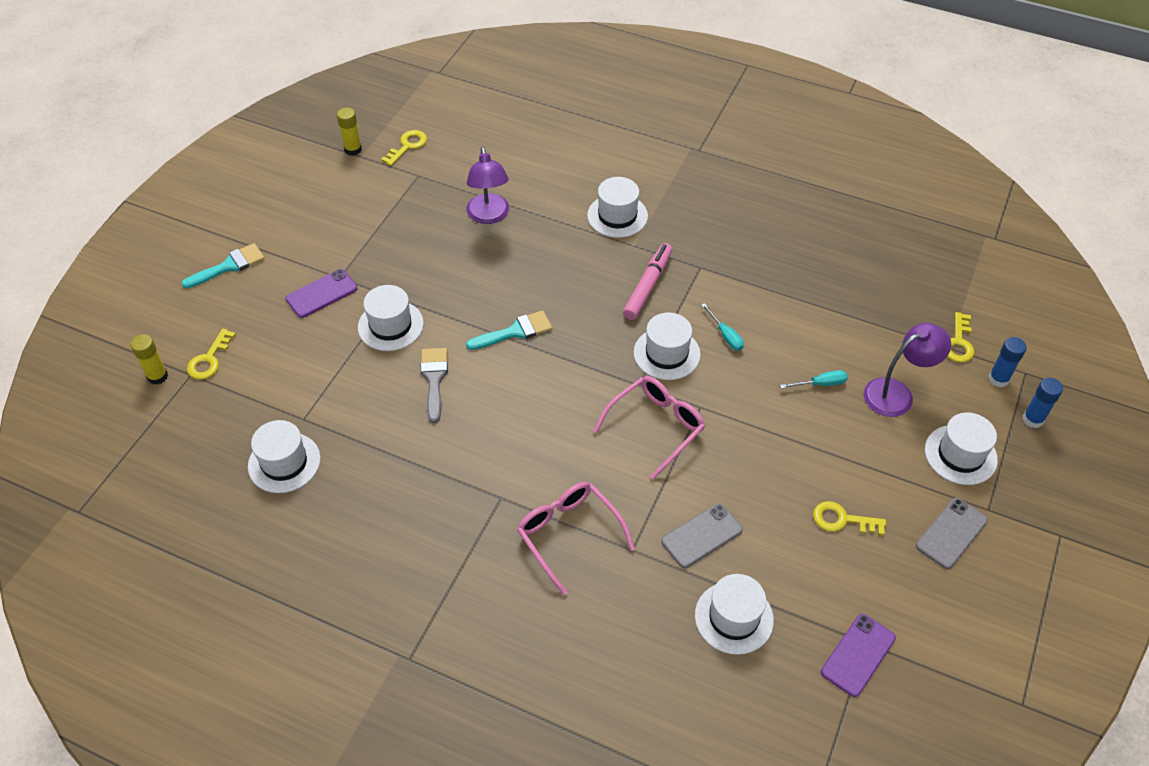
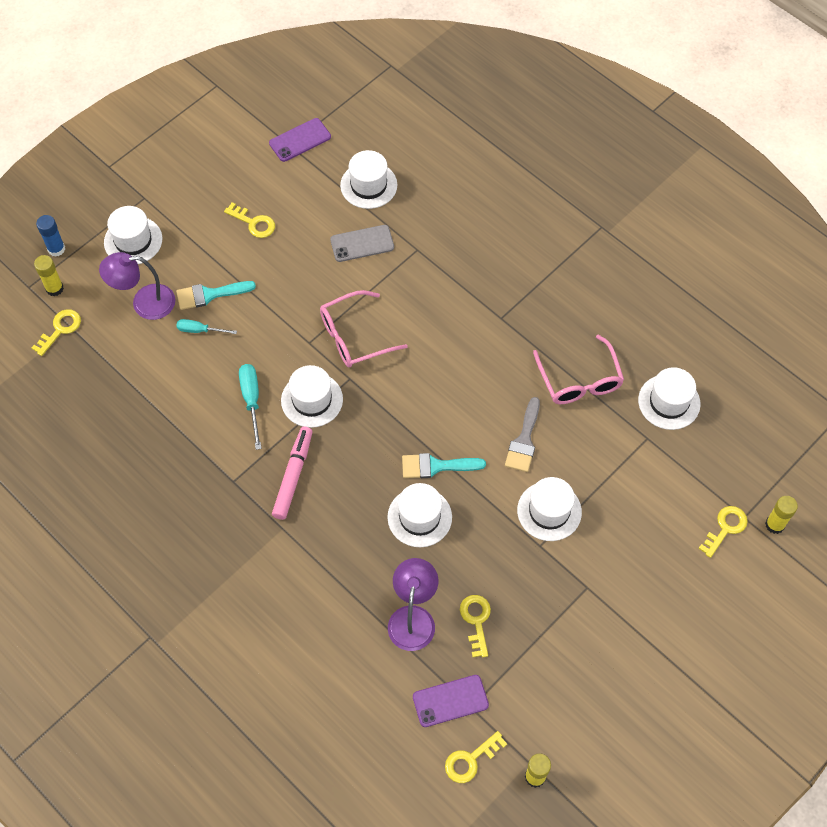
camera: 160 degrees left, 10 degrees up
turquoise brush [181,243,265,289] -> turquoise brush moved to [176,281,256,310]
purple phone [285,269,357,318] -> purple phone moved to [413,675,489,727]
pink glasses [517,482,635,595] -> pink glasses moved to [533,335,624,404]
white hat [587,177,648,238] -> white hat moved to [387,483,452,547]
pink marker [623,243,672,320] -> pink marker turned 150 degrees clockwise [272,426,313,520]
turquoise screwdriver [702,303,744,351] -> turquoise screwdriver [239,364,262,450], size x1.51
grey phone [916,498,988,569] -> none
blue glue stick [989,337,1026,387] -> yellow glue stick [34,255,64,296]
none -> yellow key [460,595,491,657]

